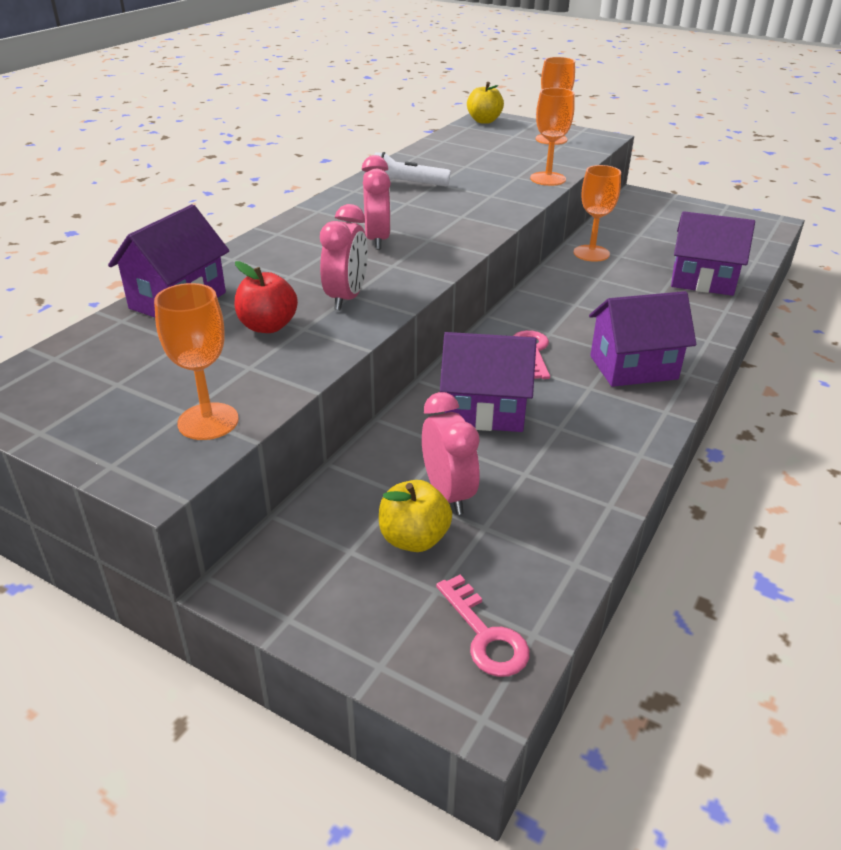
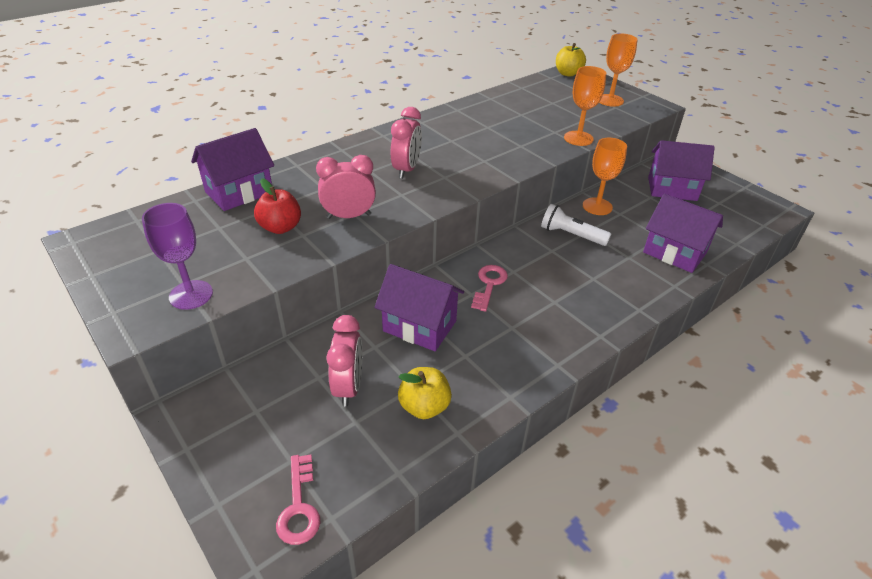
camera: 20 degrees right, 5 degrees up
orange goblet [154,283,239,440] -> purple goblet [142,203,213,310]
pink clock [320,204,368,310] -> pink clock turned 135 degrees counterclockwise [316,155,376,219]
white flashlight [374,152,451,186] -> white flashlight moved to [541,204,611,246]
yellow apple [379,480,452,552] -> yellow apple moved to [398,367,452,419]
purple house [589,291,696,387] -> purple house moved to [648,140,715,201]

